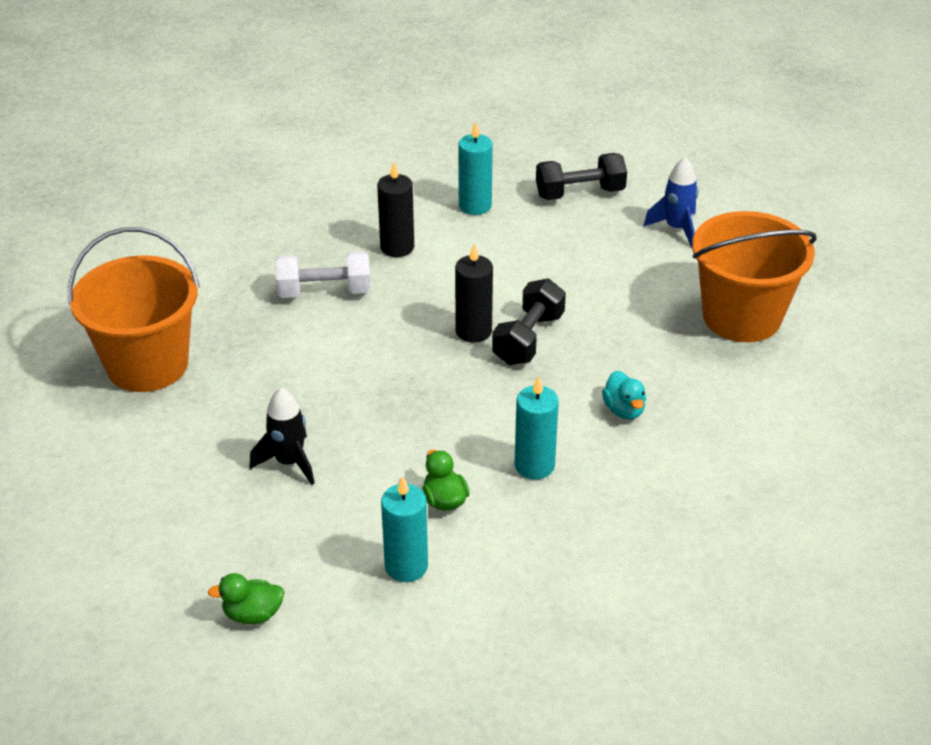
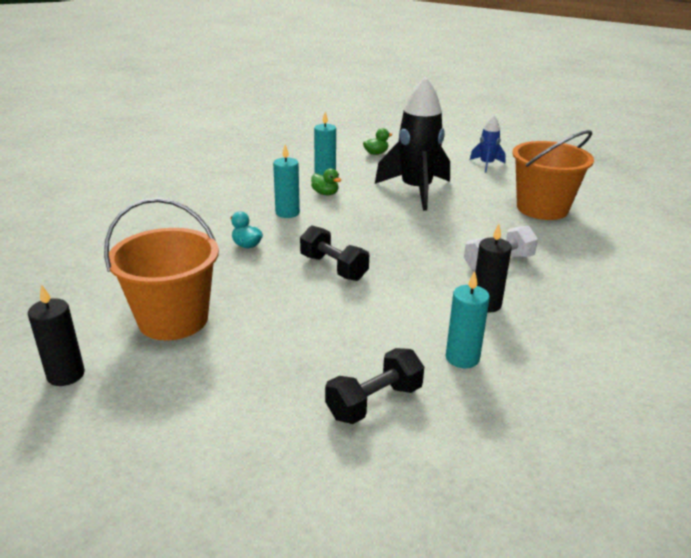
camera: 155 degrees right, 10 degrees down
black rocket [250,388,315,485] -> black rocket [375,76,450,211], size x2.01
black candle [455,244,493,343] -> black candle moved to [28,284,85,386]
black dumbbell [492,278,566,365] -> black dumbbell turned 45 degrees counterclockwise [300,226,369,281]
blue rocket [643,158,698,248] -> blue rocket moved to [470,115,506,173]

